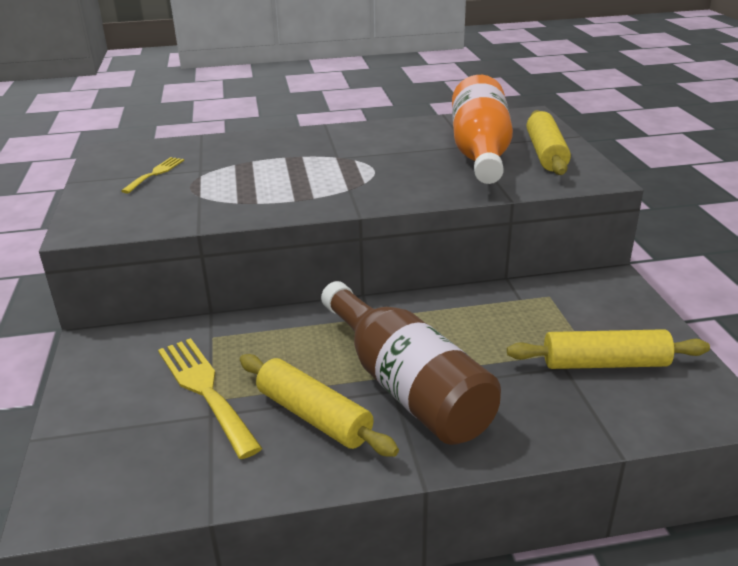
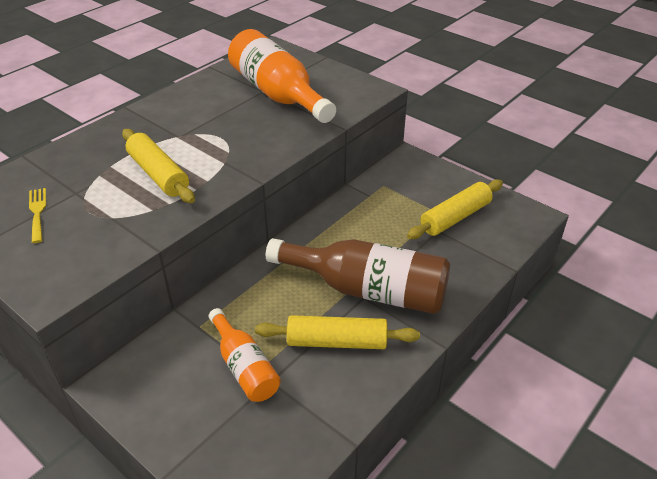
camera: 40 degrees left, 10 degrees up
yellow fork [158,338,262,459] -> orange bottle [209,308,281,402]
yellow rolling pin [527,110,571,175] -> yellow rolling pin moved to [122,129,195,203]

